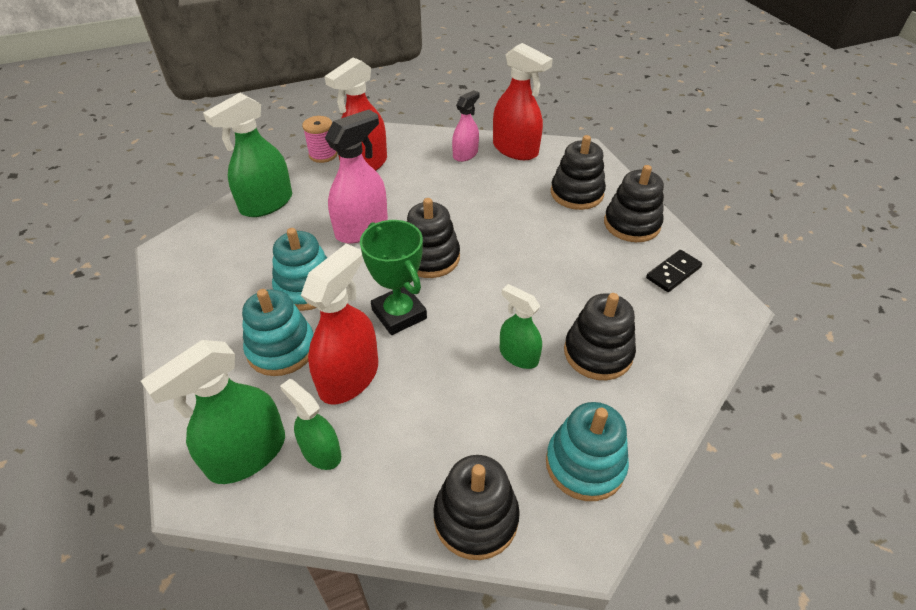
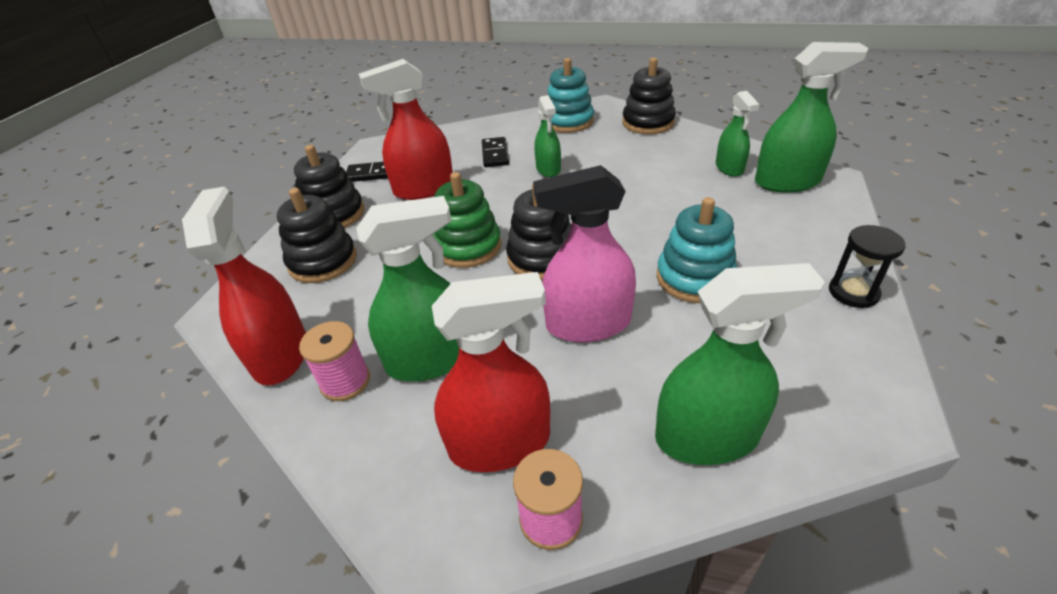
camera: 140 degrees left, 5 degrees down
turquoise stacking toy [242,289,314,376] -> none
red spray bottle [301,244,378,404] -> red spray bottle moved to [359,59,453,200]
green trophy [360,220,427,335] -> none
pink spray bottle [452,90,480,162] -> pink spool [299,321,370,401]
black stacking toy [564,293,636,380] -> black domino [482,137,509,167]
none -> green spray bottle [356,196,459,381]
none -> green stacking toy [433,172,502,268]
none -> black hourglass [829,225,905,308]

